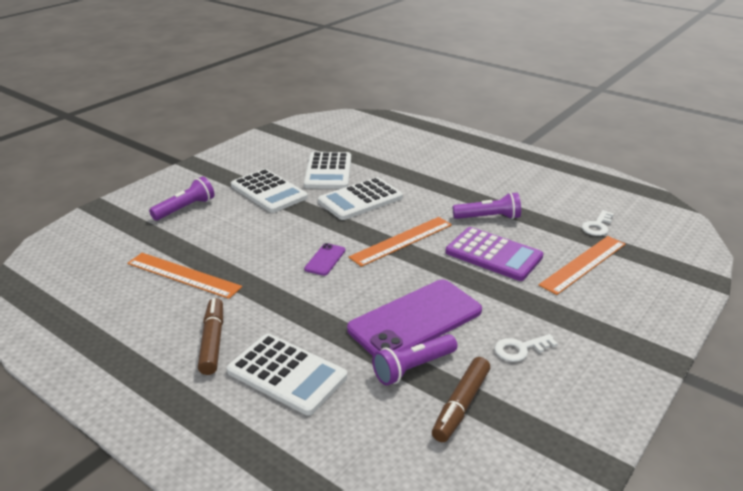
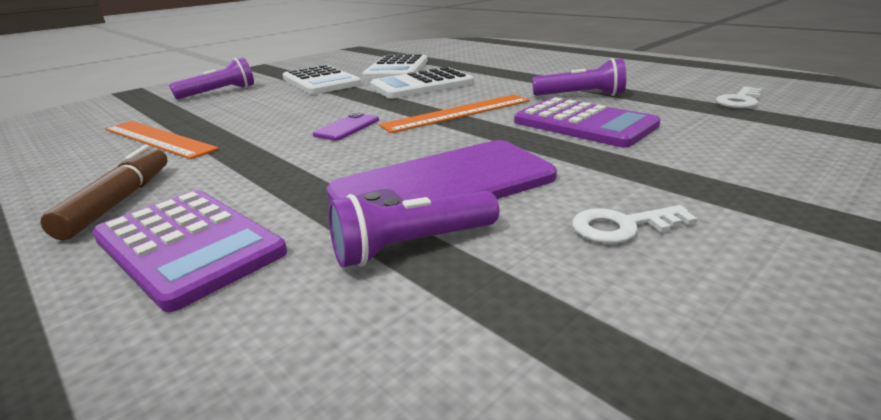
camera: 10 degrees right, 5 degrees down
white calculator [227,334,347,415] -> purple calculator [92,190,287,312]
brown marker [432,357,490,442] -> none
orange ruler [539,236,625,295] -> none

